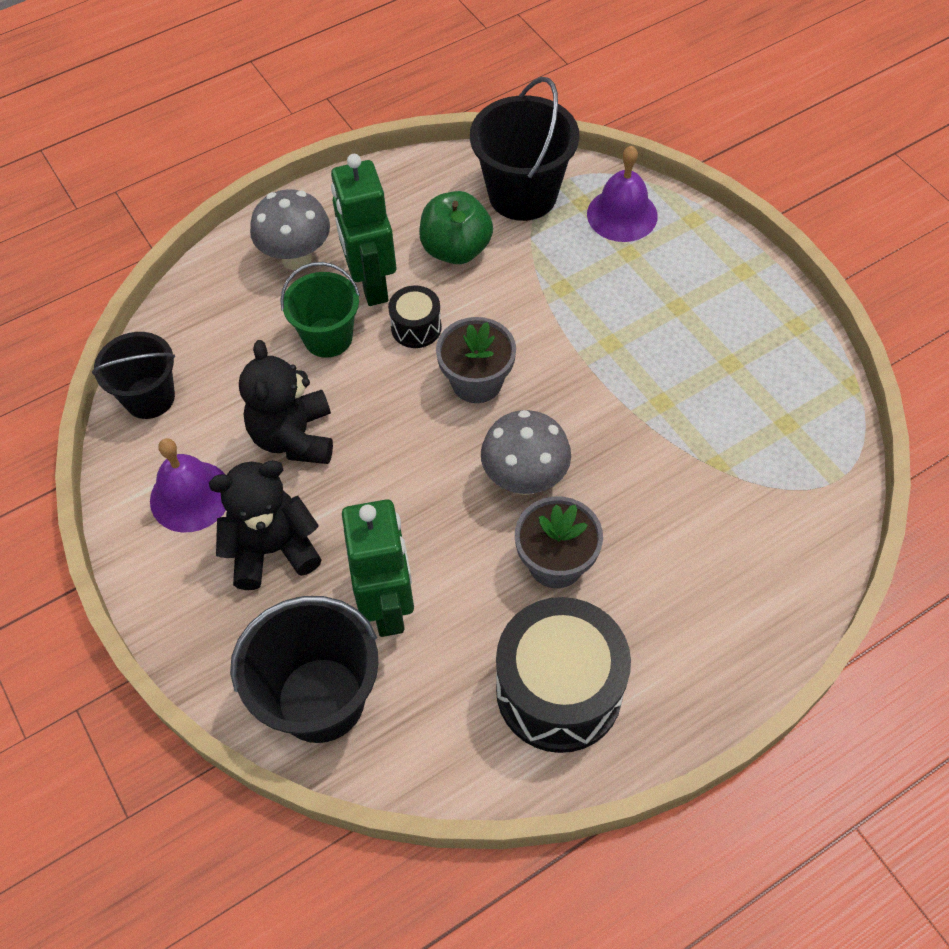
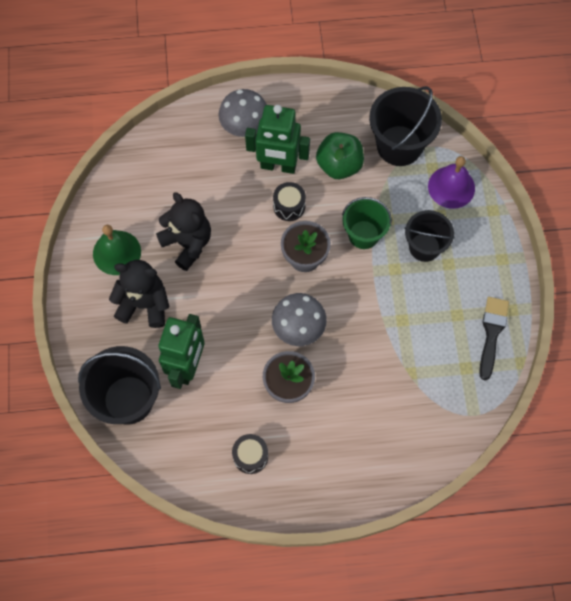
camera: 25 degrees right, 10 degrees up
black bucket [92,332,175,419] -> black bucket moved to [404,210,455,262]
purple bell [150,438,226,532] -> green bell [93,225,141,275]
black teddy bear [239,340,333,464] -> black teddy bear turned 120 degrees clockwise [156,192,211,271]
green bucket [280,262,360,358] -> green bucket moved to [342,197,392,249]
green robot [331,154,396,306] -> green robot turned 90 degrees counterclockwise [245,105,310,174]
black drum [496,597,631,753] -> black drum [232,434,268,474], size x0.48
none -> black brush [479,297,509,381]

